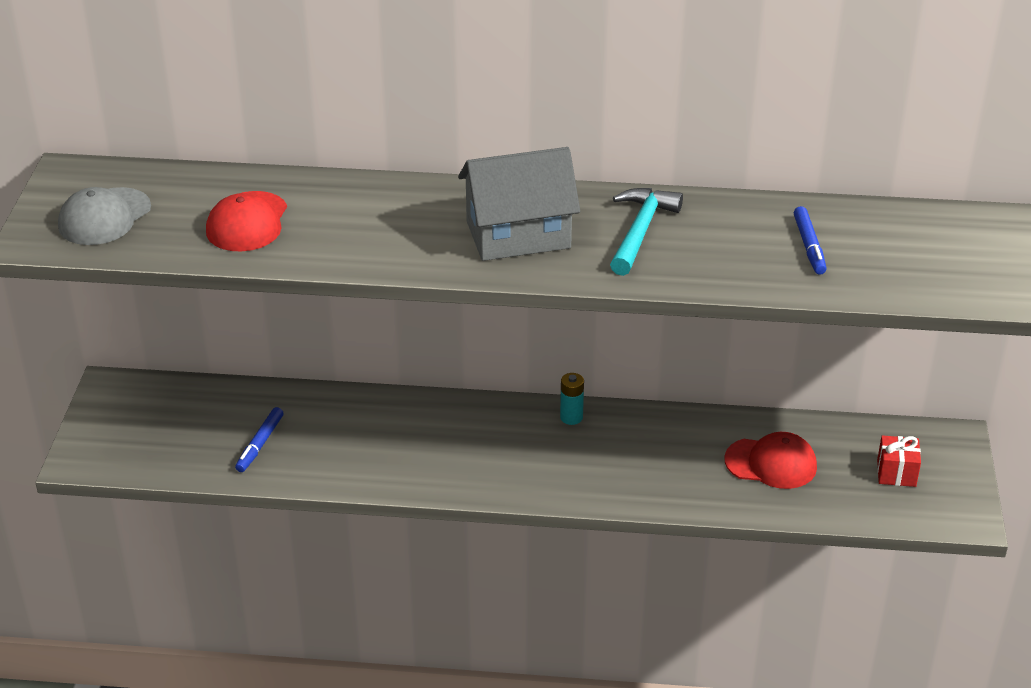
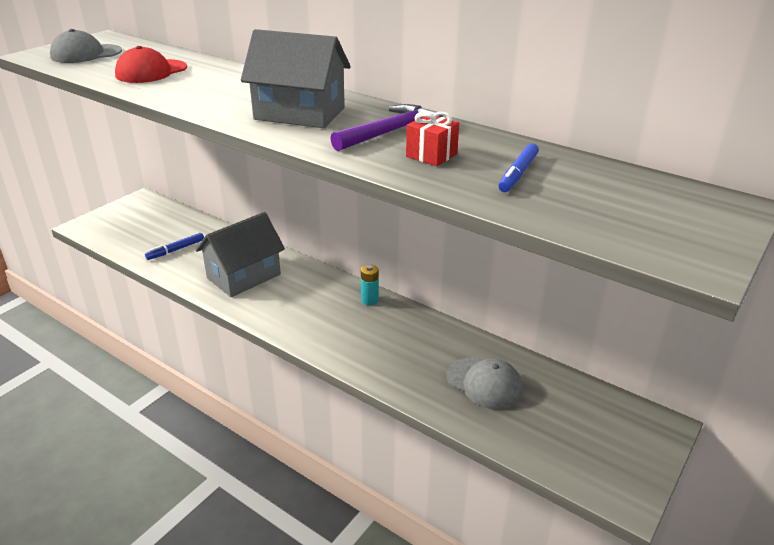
camera: 30 degrees right, 5 degrees down
turquoise hammer [610,188,683,276] -> purple hammer [330,104,443,151]
red cap [724,432,817,489] -> grey cap [447,357,523,410]
red gift [877,435,921,487] -> red gift moved to [406,111,459,166]
none -> grey house [196,212,285,297]

